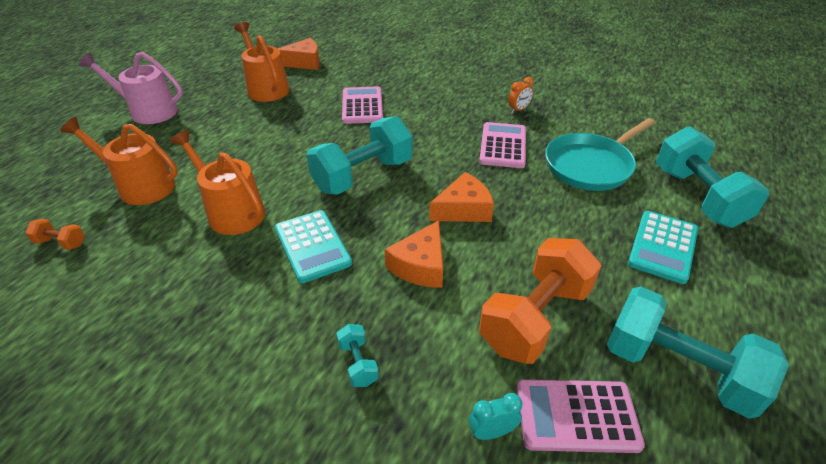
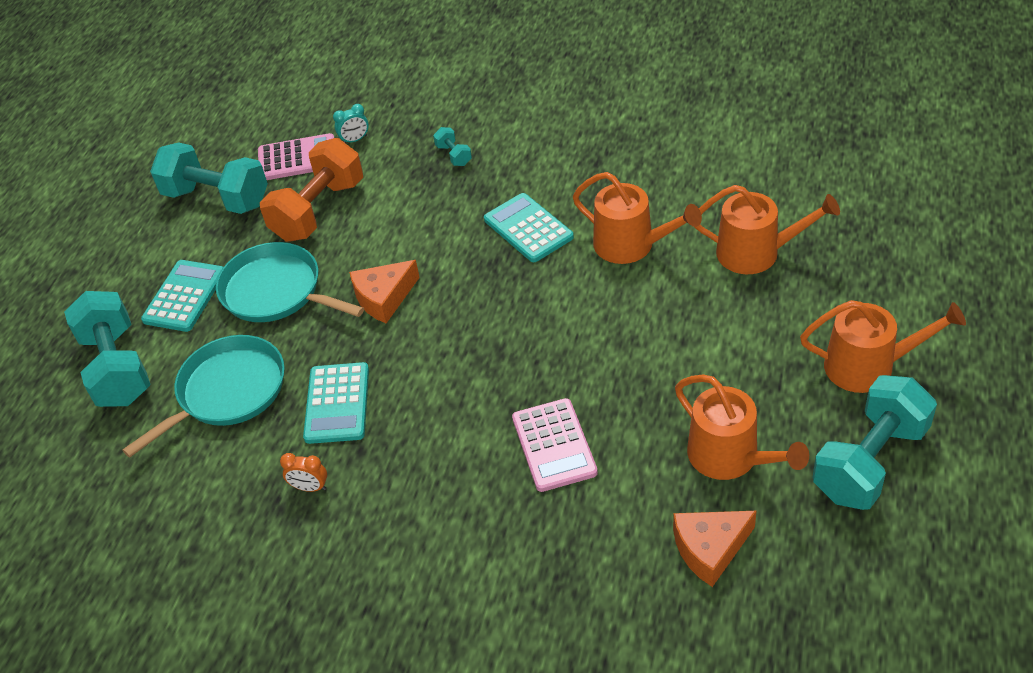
camera: 175 degrees right, 5 degrees up
orange dumbbell [25,219,85,250] -> none
pink watering can [79,52,183,124] -> orange watering can [800,300,966,393]
turquoise dumbbell [307,116,412,195] -> turquoise dumbbell moved to [812,375,937,510]
orange cheese [385,220,443,288] -> none
pink calculator [479,122,526,168] -> turquoise calculator [303,362,369,444]
orange clock [508,77,534,113] -> orange clock turned 120 degrees counterclockwise [280,453,327,492]
none -> turquoise pan [216,242,364,322]

